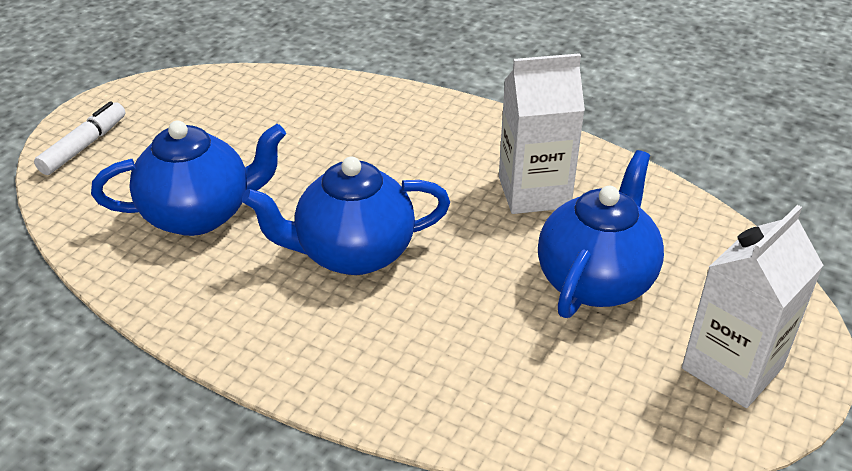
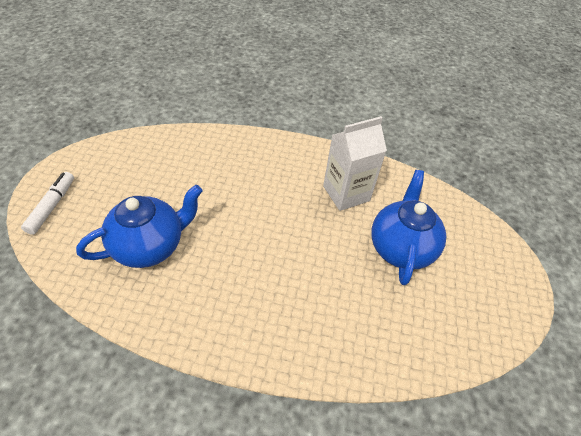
camera: 20 degrees left, 10 degrees up
blue teapot [242,157,450,275] -> none
white carton [682,205,824,408] -> none

